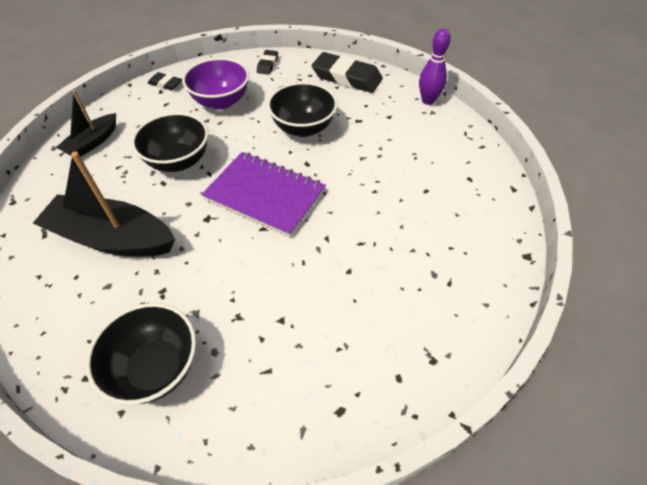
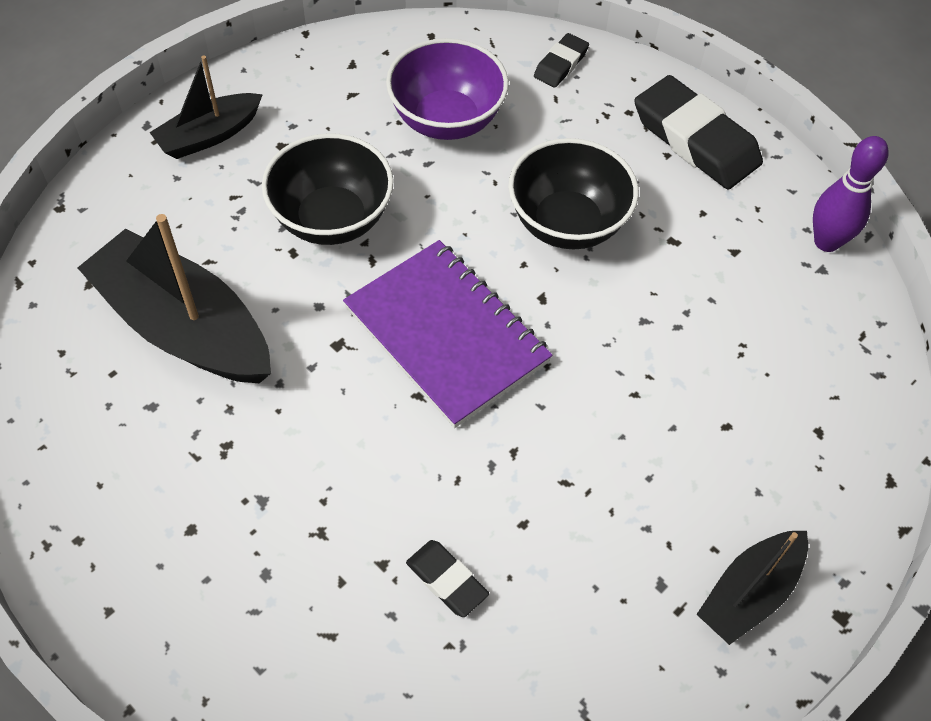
camera: 20 degrees right, 5 degrees up
black bowl [86,303,196,405] -> none
black eraser [148,72,182,91] -> black eraser moved to [406,540,489,617]
none -> black boat [696,531,808,645]

